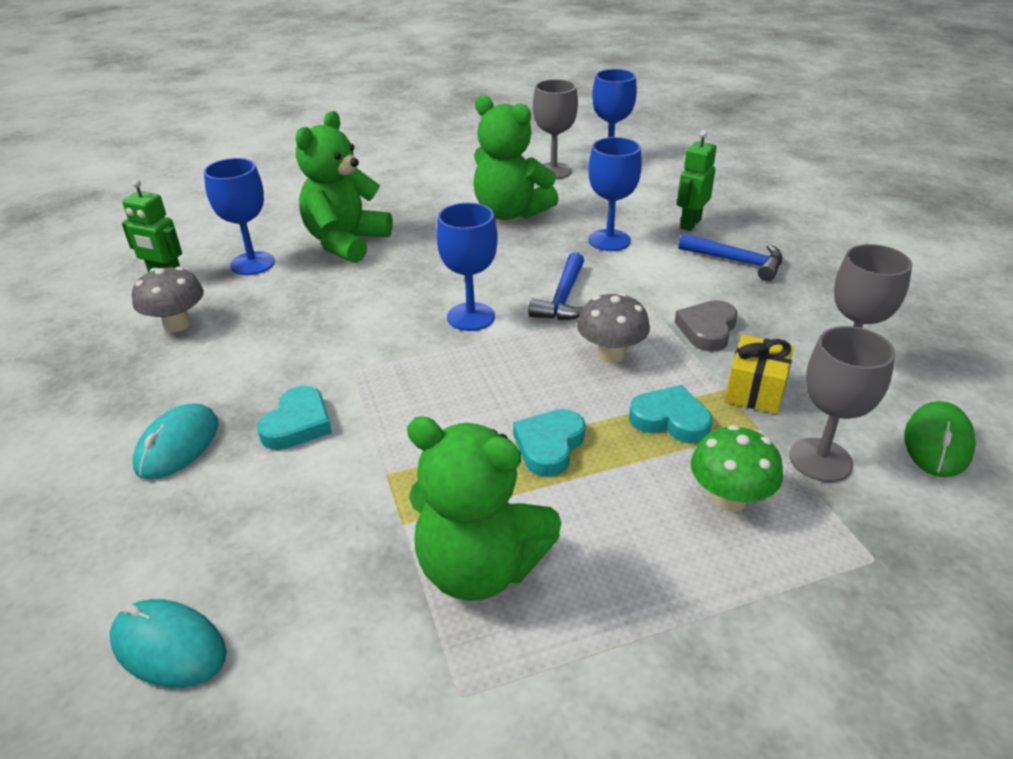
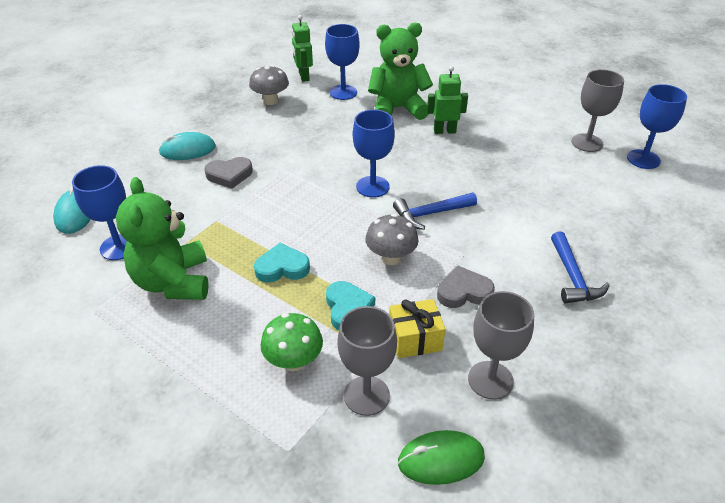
camera: 55 degrees right, 5 degrees up
turquoise heart [257,386,332,450] -> grey heart [204,157,253,189]
green teddy bear [473,95,559,220] -> none
blue goblet [588,137,642,251] -> blue goblet moved to [72,165,127,260]
green robot [677,130,717,231] -> green robot moved to [427,66,468,134]

